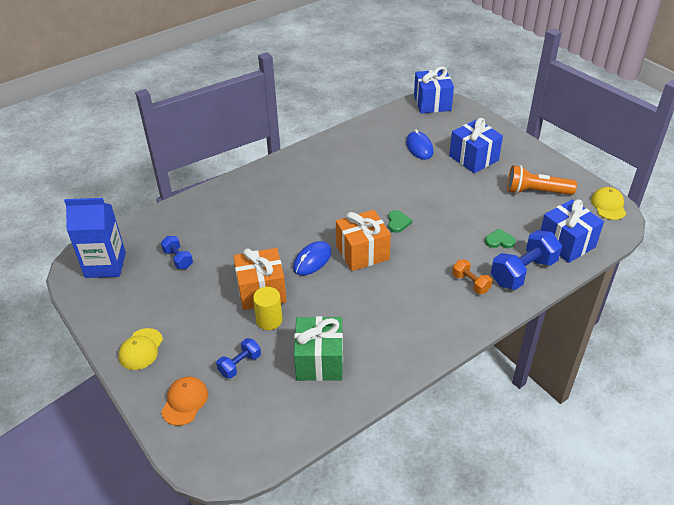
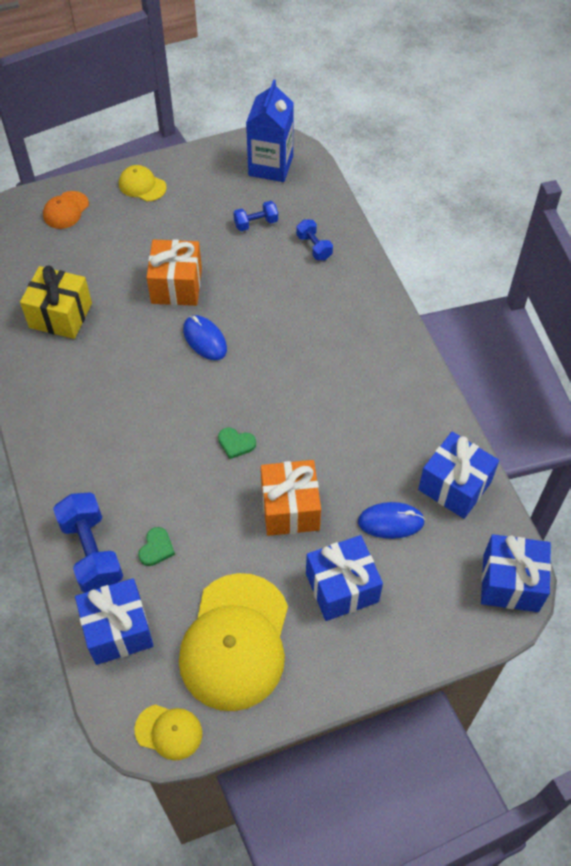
camera: 105 degrees right, 15 degrees up
orange cap [161,376,208,426] -> orange cap turned 90 degrees clockwise [43,191,89,229]
blue dumbbell [216,338,261,379] -> blue dumbbell moved to [296,219,333,260]
yellow cylinder [253,287,282,330] -> none
green gift [294,316,343,381] -> yellow gift [20,265,92,339]
orange gift [336,210,391,271] -> orange gift moved to [261,460,321,536]
orange dumbbell [452,259,492,294] -> none
orange flashlight [507,165,577,195] -> yellow cap [179,573,288,711]
none -> blue gift [418,432,499,519]

